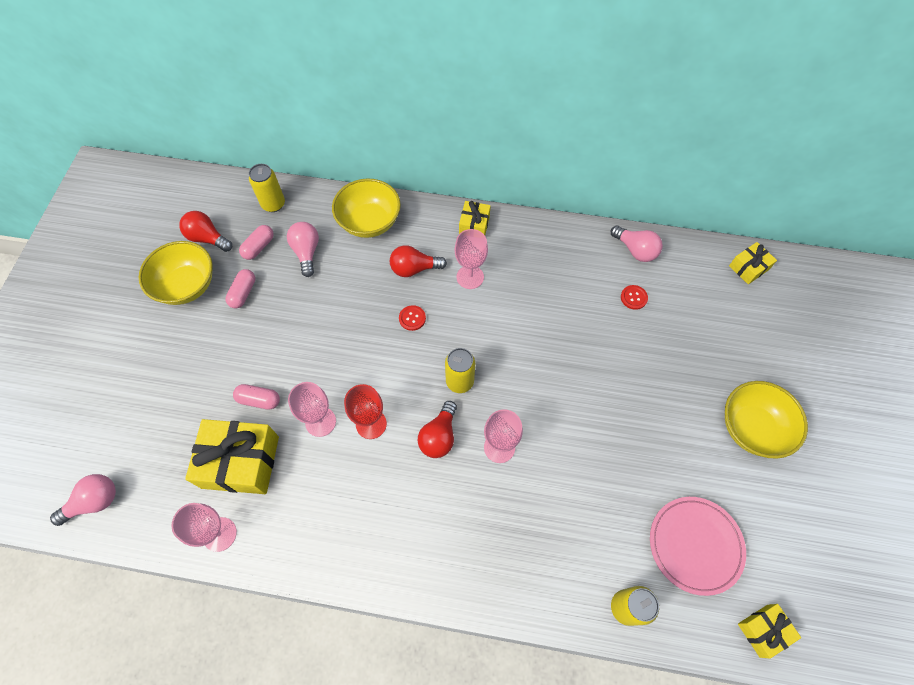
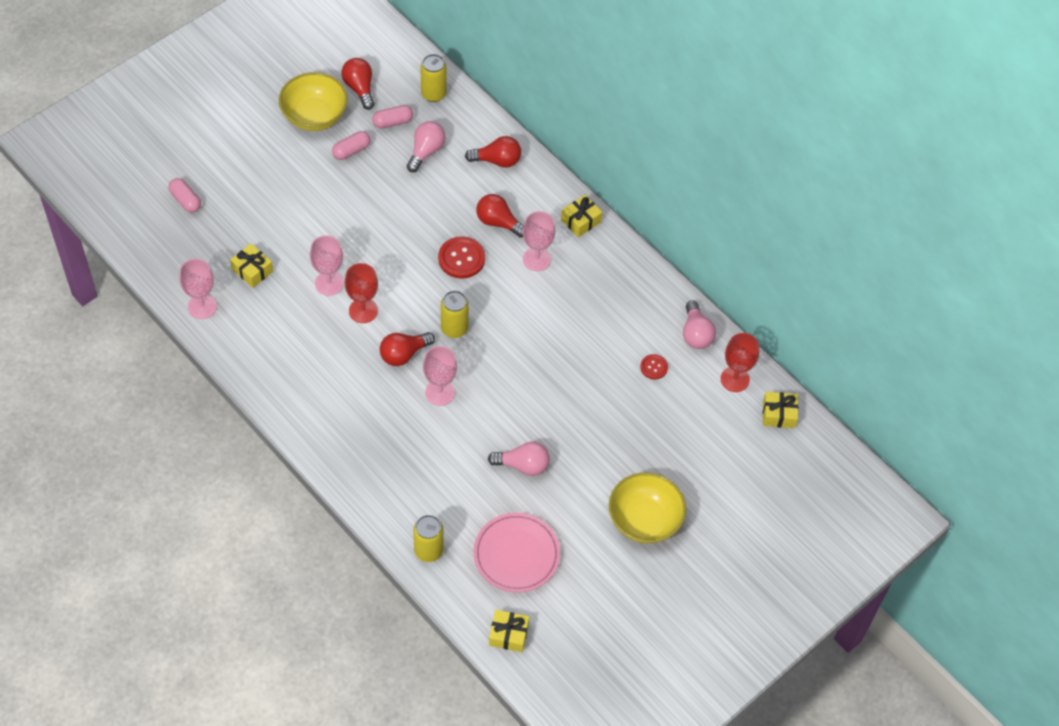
camera: 35 degrees right, 5 degrees down
pink light bulb [50,474,116,526] -> pink light bulb moved to [488,441,550,476]
yellow gift [185,419,279,494] -> yellow gift [230,243,273,288], size x0.52
pink capsule [233,384,280,410] -> pink capsule moved to [168,178,201,213]
yellow bowl [332,178,401,238] -> red light bulb [465,136,521,168]
red button [399,305,426,331] -> red button [438,236,485,279], size x1.75
none -> red goblet [720,333,759,392]

